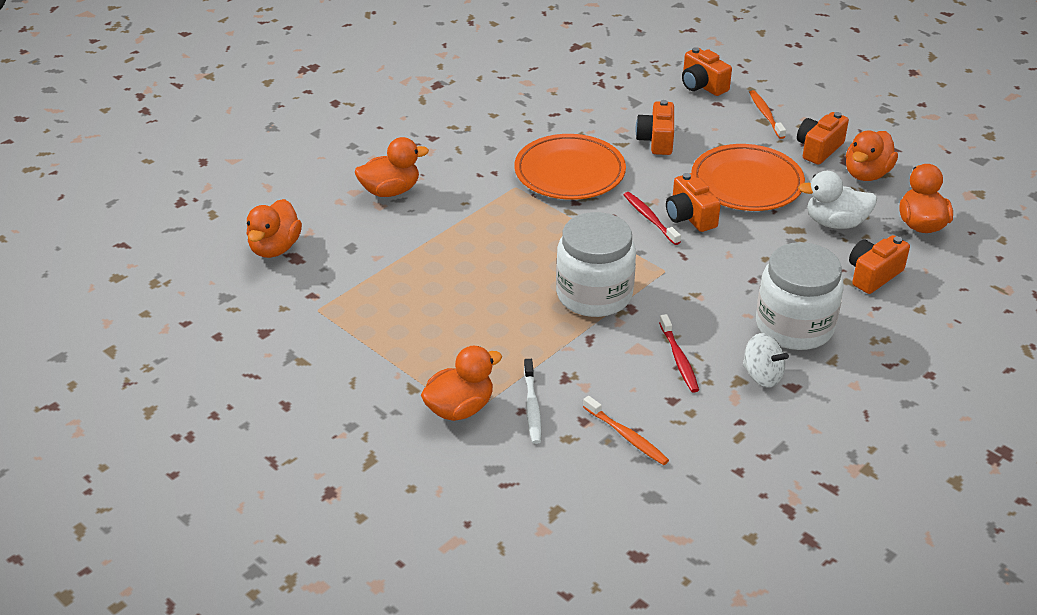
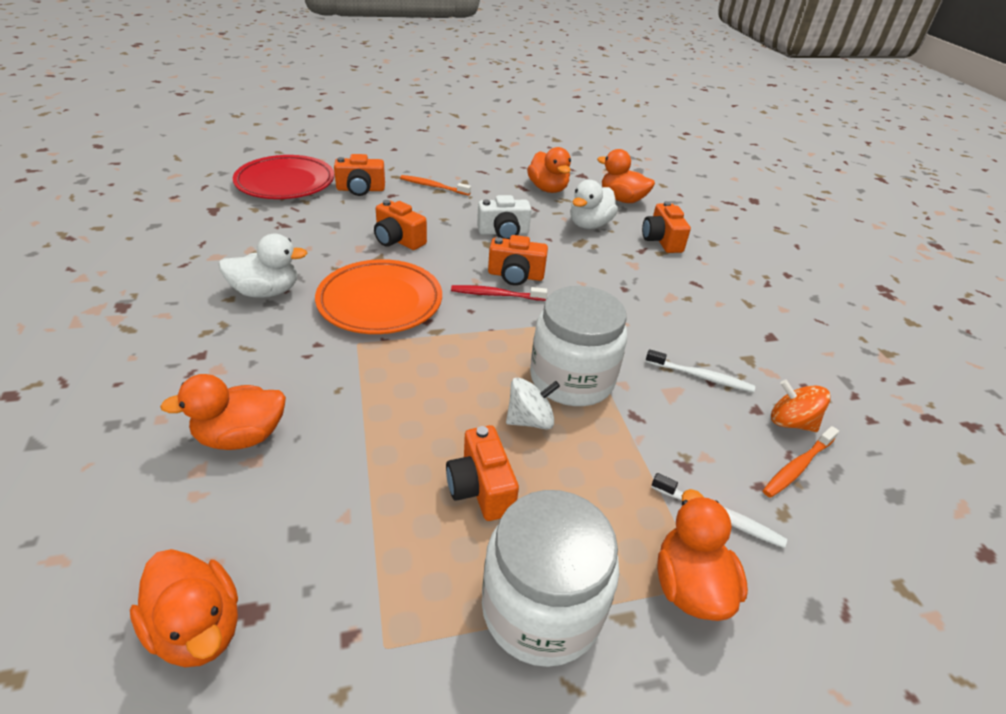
camera: 60 degrees left, 0 degrees up
orange duck [355,137,429,197] -> orange duck turned 120 degrees counterclockwise [160,374,286,450]
orange toothbrush [583,396,669,465] -> orange toothbrush turned 150 degrees clockwise [763,426,839,498]
red toothbrush [659,314,699,393] -> white toothbrush [646,349,755,393]
orange plate [691,144,805,211] -> white camera [477,195,532,239]
white spinning top [743,333,789,387] -> white spinning top moved to [506,378,560,429]
white jar [756,242,844,350] -> white jar moved to [482,490,619,667]
orange camera [797,112,849,165] -> orange camera moved to [446,425,519,521]
none -> white duck [219,234,307,298]
none -> red plate [233,155,334,199]
none -> orange spinning top [771,380,831,432]

